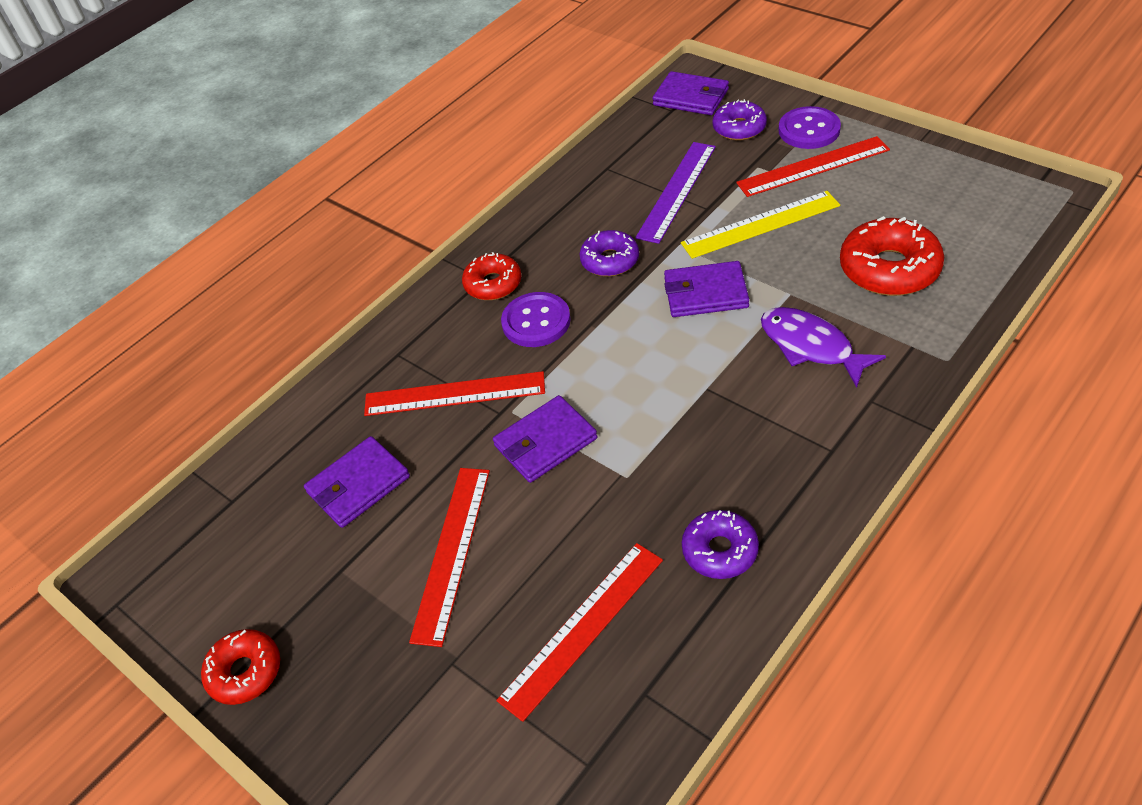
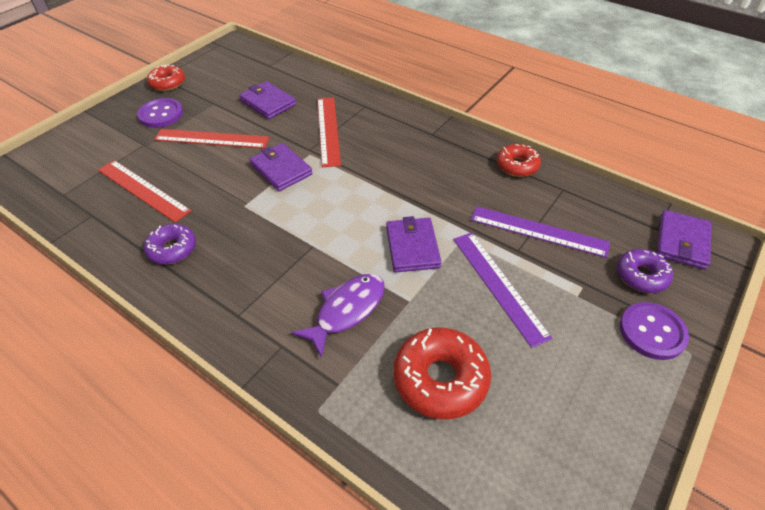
camera: 80 degrees right, 0 degrees up
red donut [462,252,521,300] -> red donut moved to [497,144,541,177]
purple button [501,292,571,347] -> purple button moved to [137,98,183,128]
purple donut [580,230,639,276] -> none
yellow ruler [681,191,840,259] -> purple ruler [453,232,553,348]
red ruler [736,136,890,197] -> none

